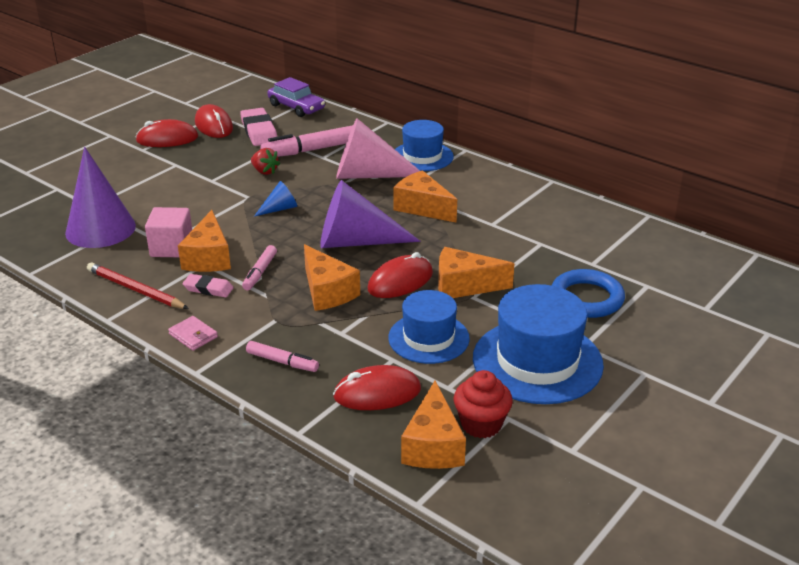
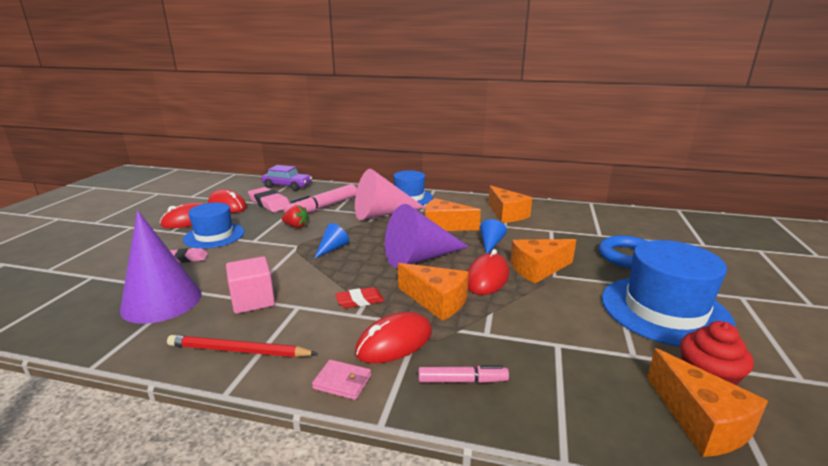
camera: 25 degrees left, 10 degrees down
orange cheese [178,210,231,272] -> orange cheese moved to [488,185,532,223]
pink eraser [183,274,234,297] -> pink eraser moved to [169,248,208,263]
pink marker [242,245,277,290] -> red eraser [335,287,384,308]
red mouse [333,365,421,410] -> red mouse moved to [355,312,432,363]
blue hat [388,290,470,364] -> blue hat moved to [183,203,245,249]
none -> blue cone [480,219,507,254]

